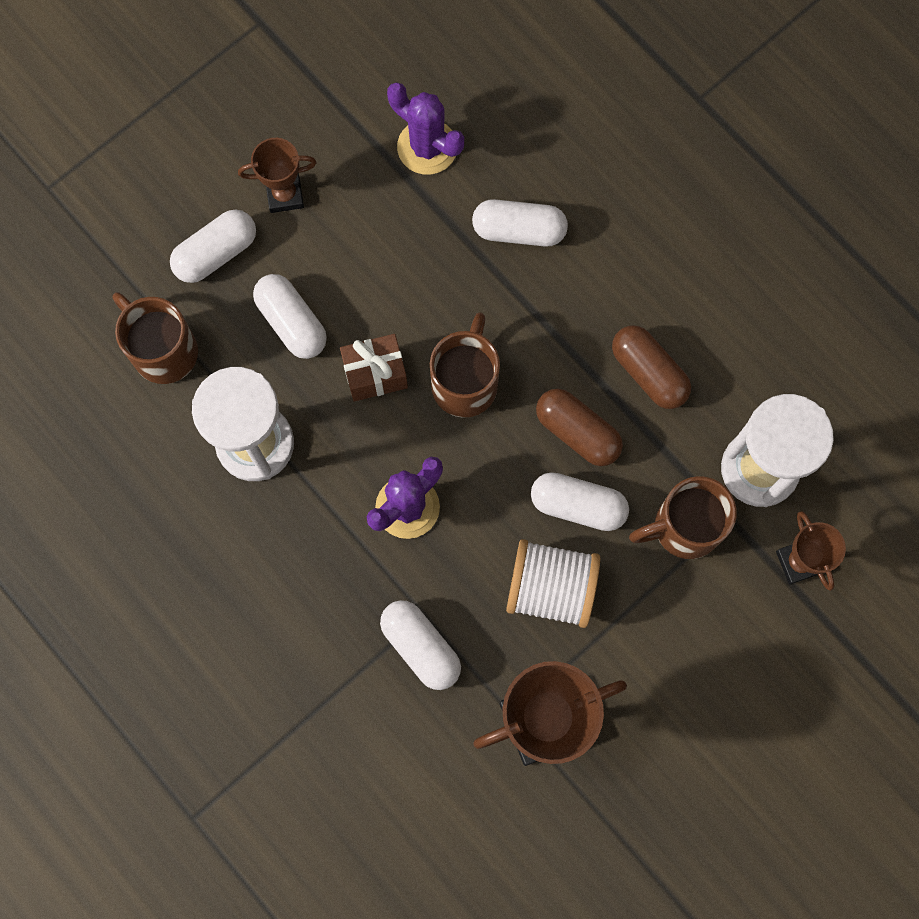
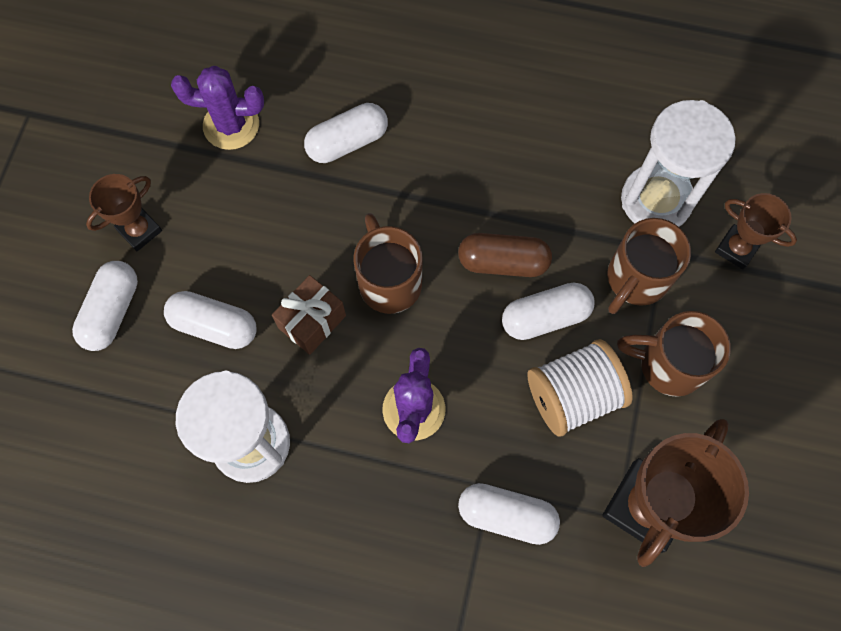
camera: 35 degrees left, 5 degrees down
brown mug [112,292,198,384] -> brown mug moved to [617,311,731,397]
brown capsule [612,325,691,409] -> none

